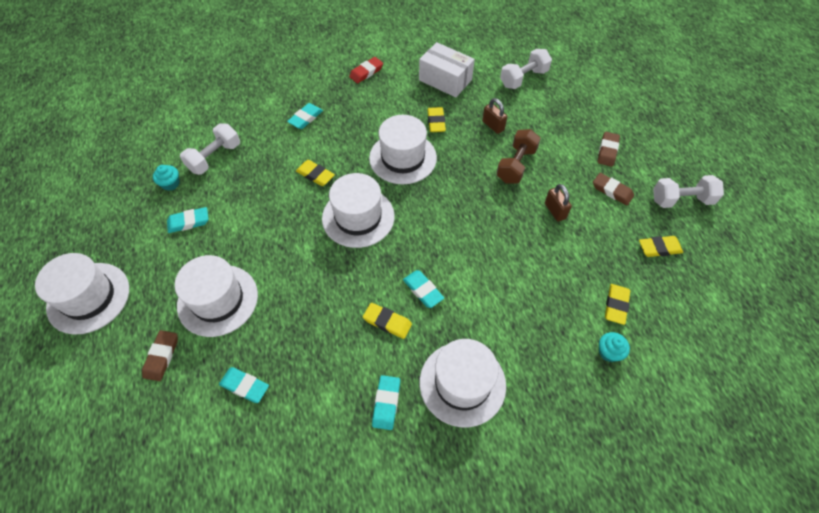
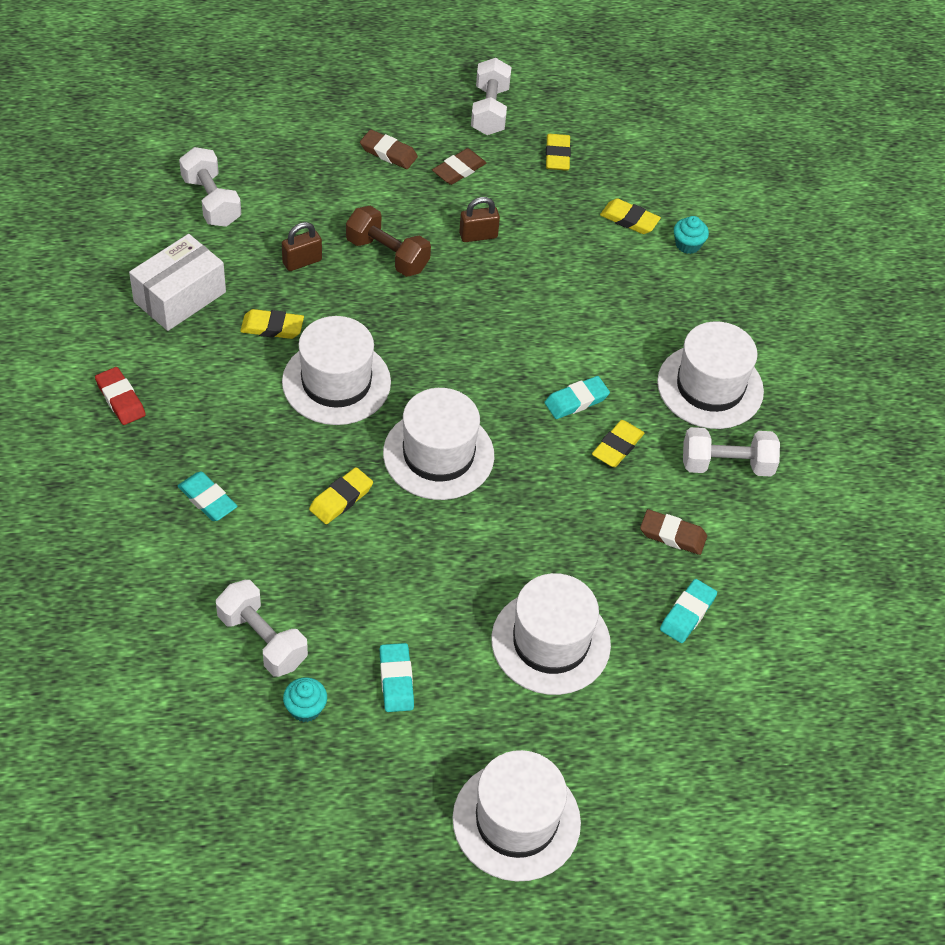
camera: 85 degrees left, 5 degrees down
brown eraser [142,330,178,381] -> brown eraser moved to [640,509,707,555]
turquoise eraser [372,375,400,430] -> white dumbbell [683,427,780,476]

